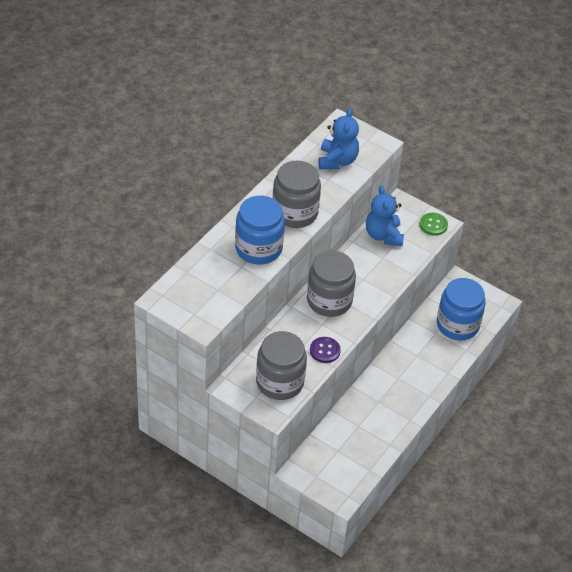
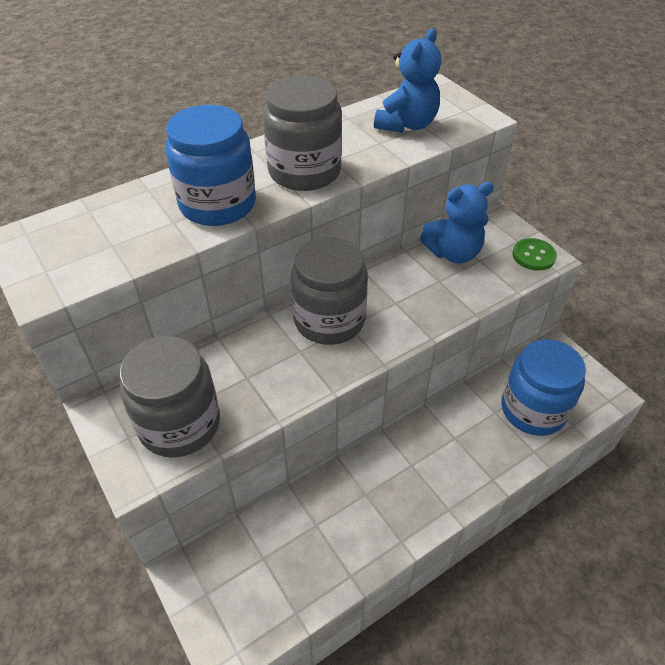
camera: 25 degrees right, 0 degrees up
purple button [310,337,341,363] -> none
blue teddy bear [366,186,404,246] -> blue teddy bear turned 120 degrees counterclockwise [420,182,494,263]

